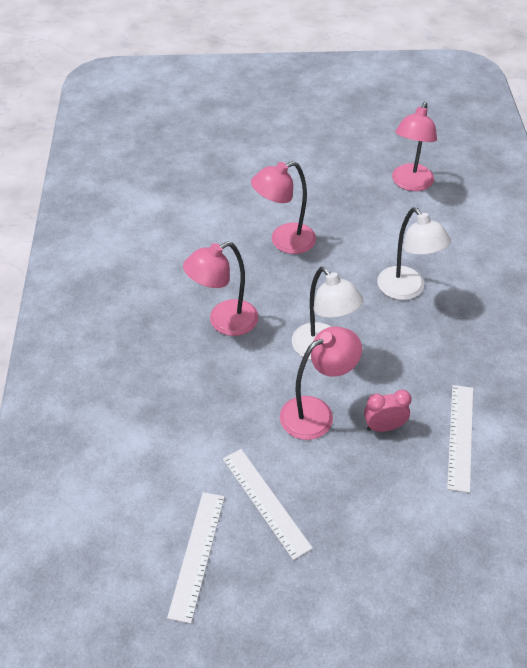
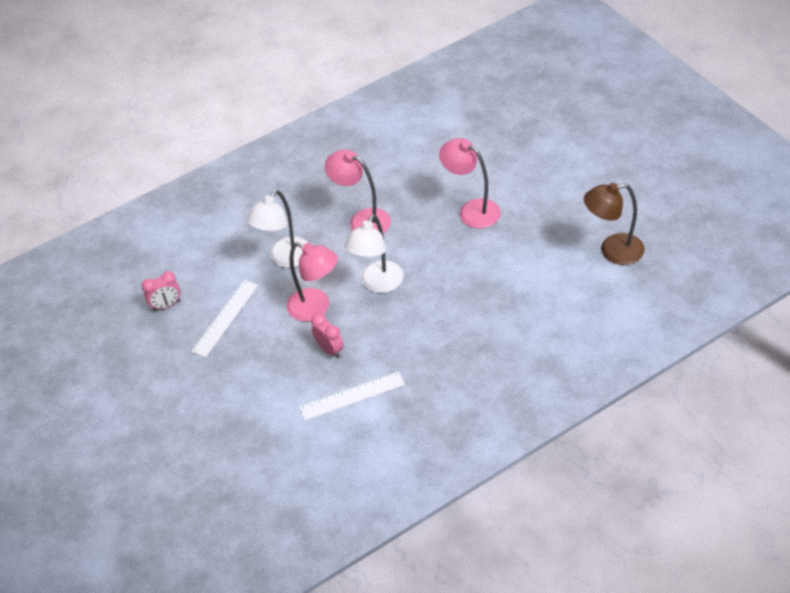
camera: 65 degrees right, 0 degrees up
white ruler [167,492,225,624] -> pink clock [142,271,181,311]
white lamp [377,207,451,300] -> white lamp moved to [247,190,308,268]
pink lamp [392,102,437,191] -> brown lamp [584,183,645,265]

